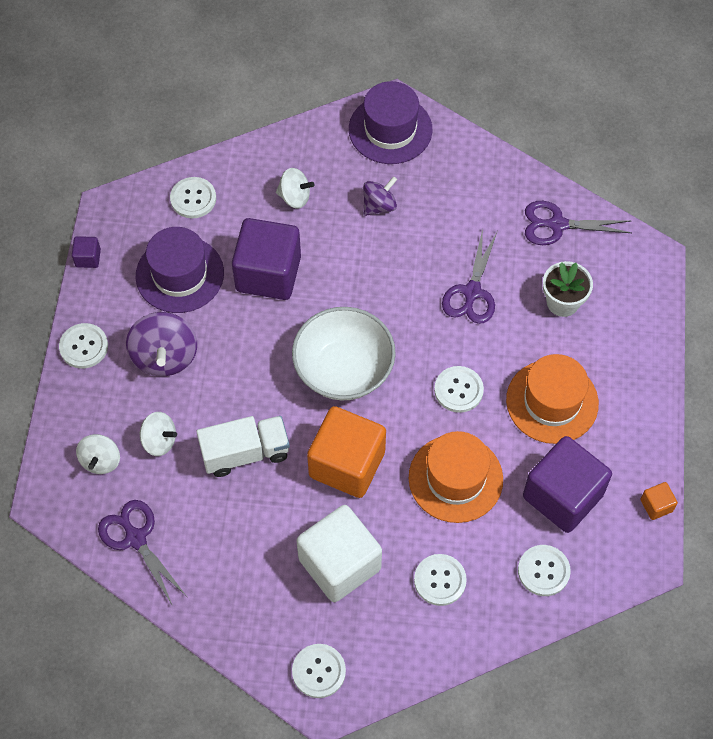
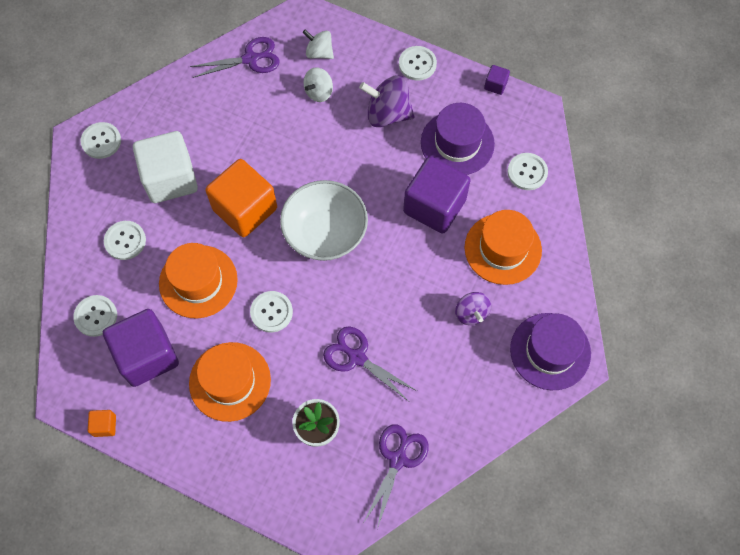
camera: 110 degrees right, 5 degrees up
white truck [196,416,290,477] -> none
white spinning top [276,168,315,209] -> orange hat [465,210,542,285]

